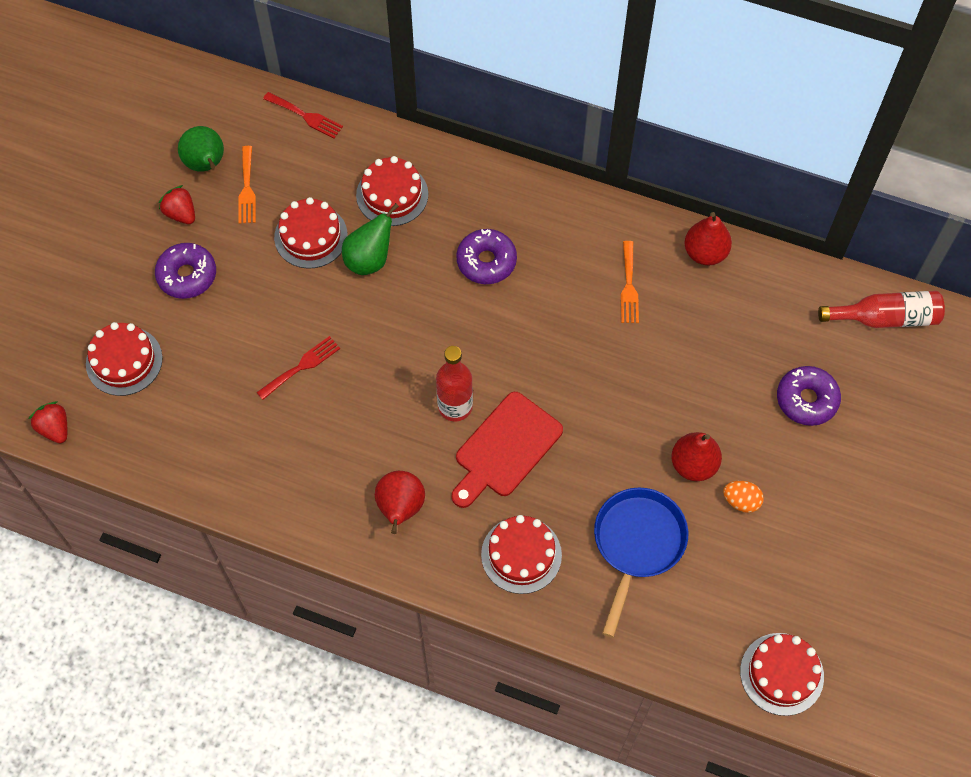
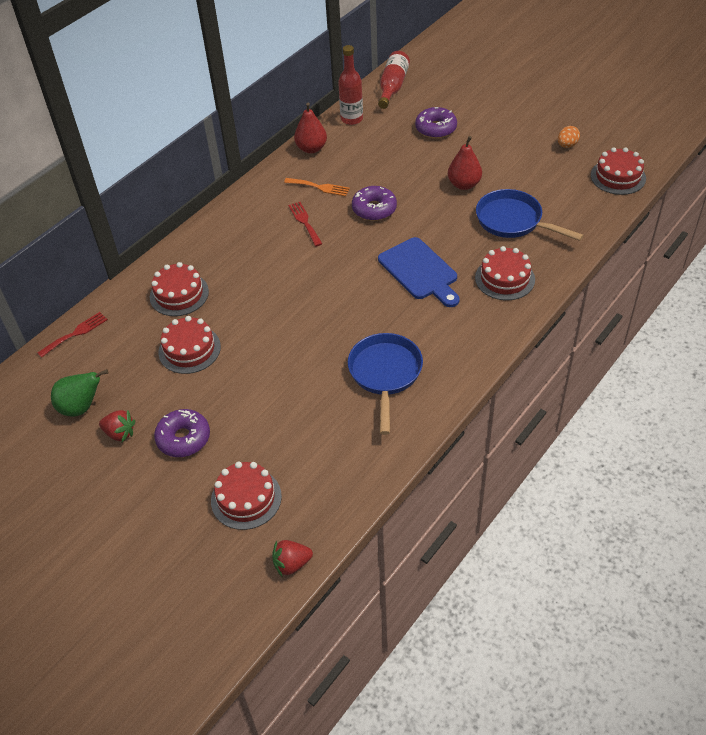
camera: 70 degrees left, 15 degrees down
red strawberry [159,185,195,224] -> red strawberry turned 135 degrees counterclockwise [99,410,135,442]
orange fork [239,146,256,224] -> none
red fork [256,336,340,400] -> red fork moved to [288,202,322,246]
green pear [342,203,399,275] -> none
red pear [375,471,425,534] -> none
red bottle [436,346,473,421] -> red bottle moved to [338,45,363,125]
red cutting board [451,392,563,508] -> blue cutting board [378,237,460,307]
purple donut [456,229,517,284] -> purple donut moved to [352,186,397,221]
orange egg [723,481,764,513] -> orange egg moved to [558,126,580,148]
none -> blue pan [348,333,423,435]

